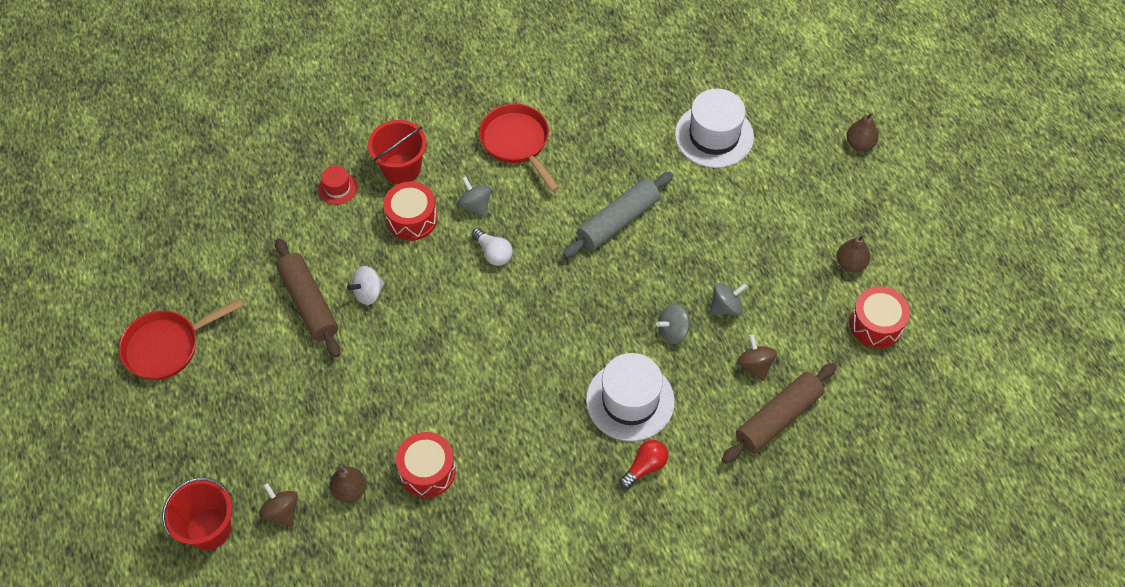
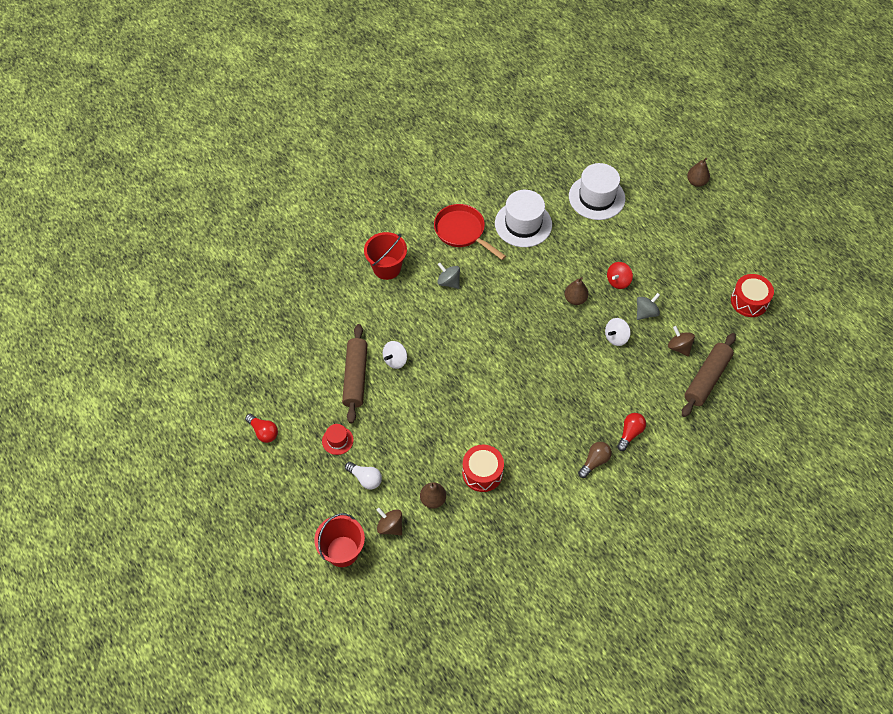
camera: 15 degrees left, 0 degrees up
red pan [119,298,244,380] -> red light bulb [245,414,278,443]
brown rolling pin [275,239,340,358] -> brown rolling pin turned 45 degrees clockwise [342,324,368,424]
red hat [318,166,358,205] -> red hat moved to [322,424,354,455]
red drum [383,181,437,241] -> none
white light bulb [471,228,513,266] -> white light bulb moved to [345,462,382,490]
grey rolling pin [563,172,673,258] -> none
white hat [586,353,675,441] -> white hat moved to [495,190,552,247]
grey spinning top [656,304,691,344] -> white spinning top [605,318,631,346]
brown pear [837,235,870,272] -> brown pear moved to [565,277,588,305]
none -> brown light bulb [578,442,612,478]
none -> red spinning top [607,262,633,289]

